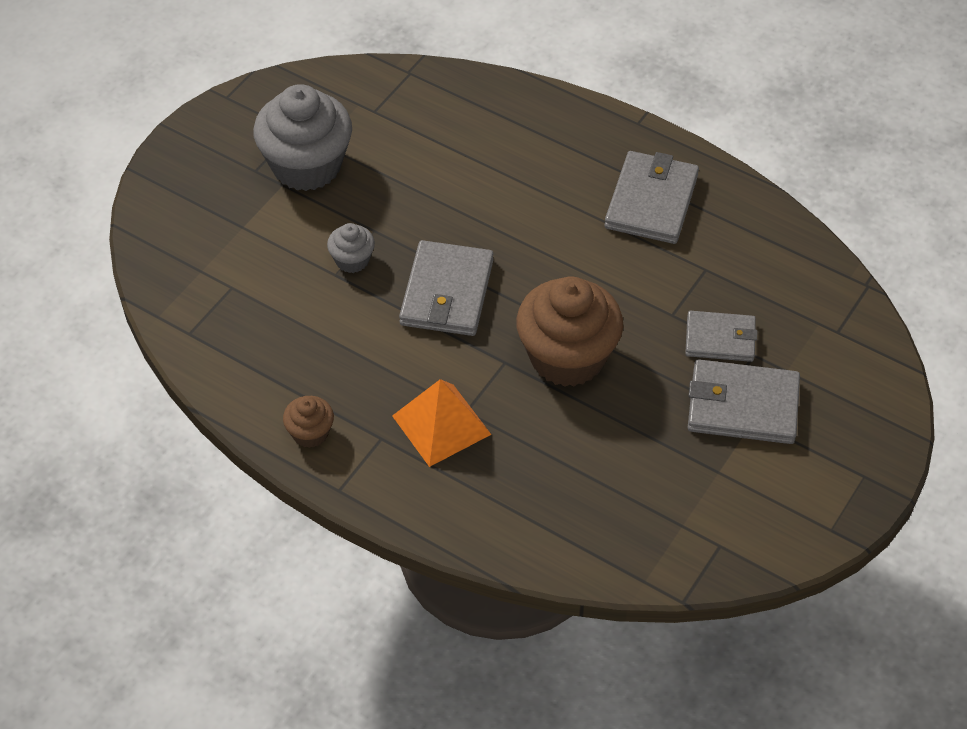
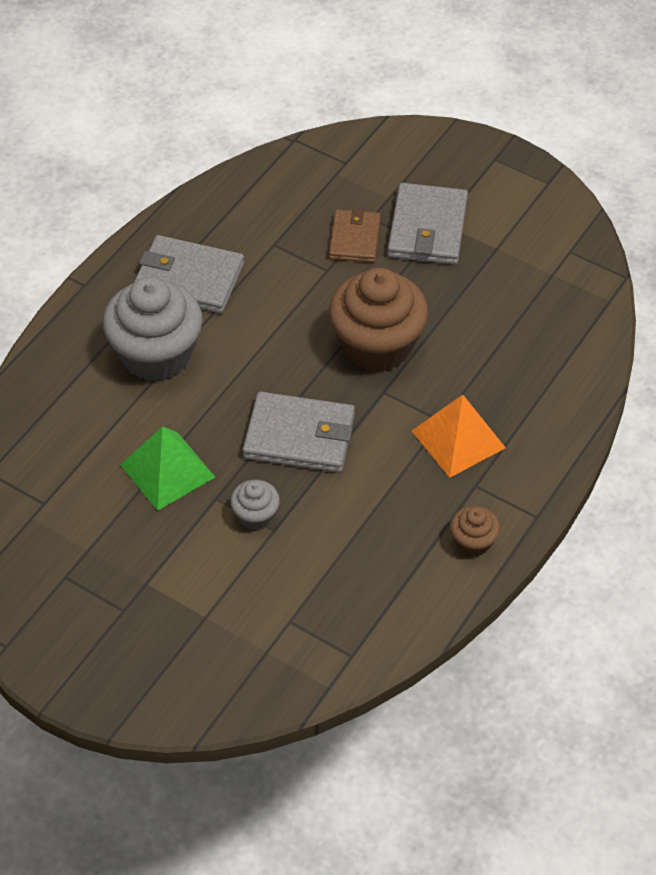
camera: 90 degrees left, 0 degrees up
grey cupcake [253,84,352,191] -> grey cupcake moved to [103,277,203,382]
grey wallet [685,311,757,362] -> brown wallet [329,208,381,263]
none -> green pyramid [120,426,215,511]

